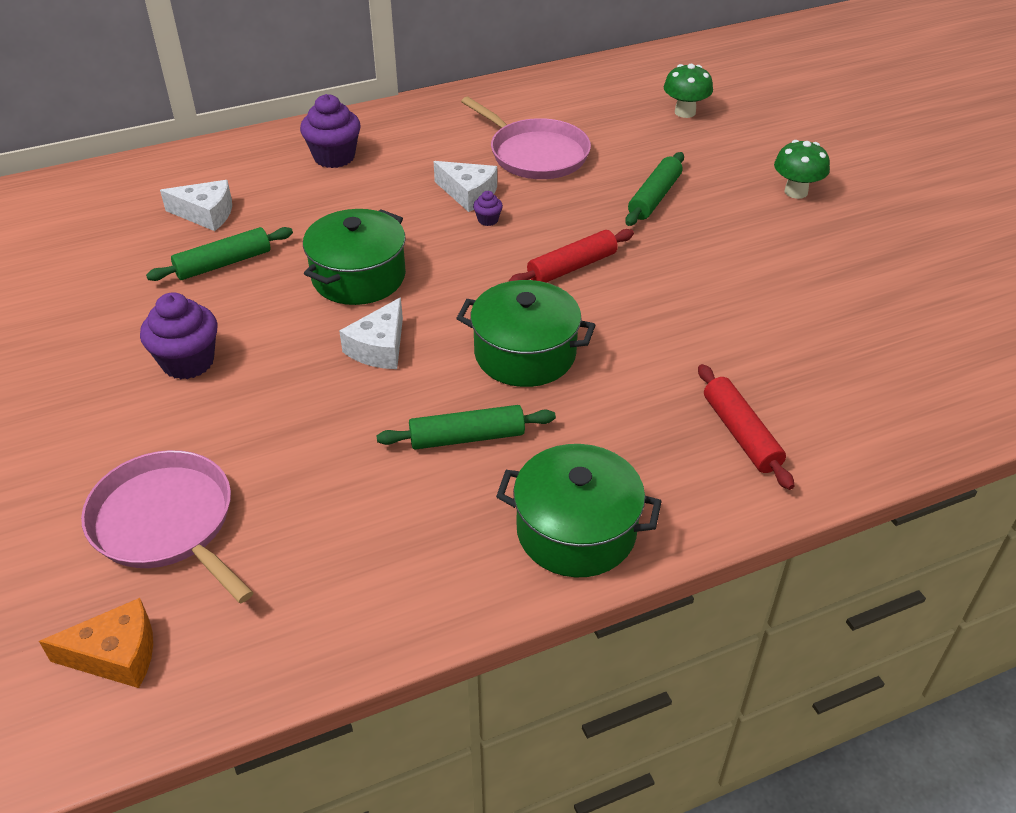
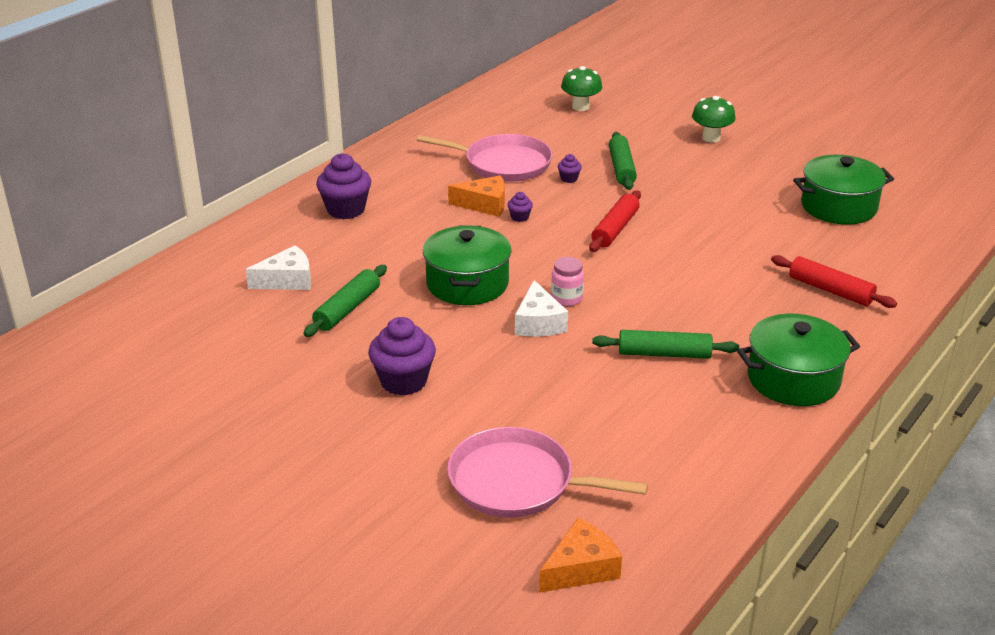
camera: 30 degrees left, 10 degrees down
green rolling pin [376,405,556,450] -> green rolling pin turned 45 degrees clockwise [592,330,739,359]
white cheese [434,161,497,212] -> orange cheese [448,176,505,217]
green pot [456,280,596,387] -> green pot moved to [793,155,894,225]
none -> pink jar [551,257,584,306]
none -> purple cupcake [558,154,582,183]

